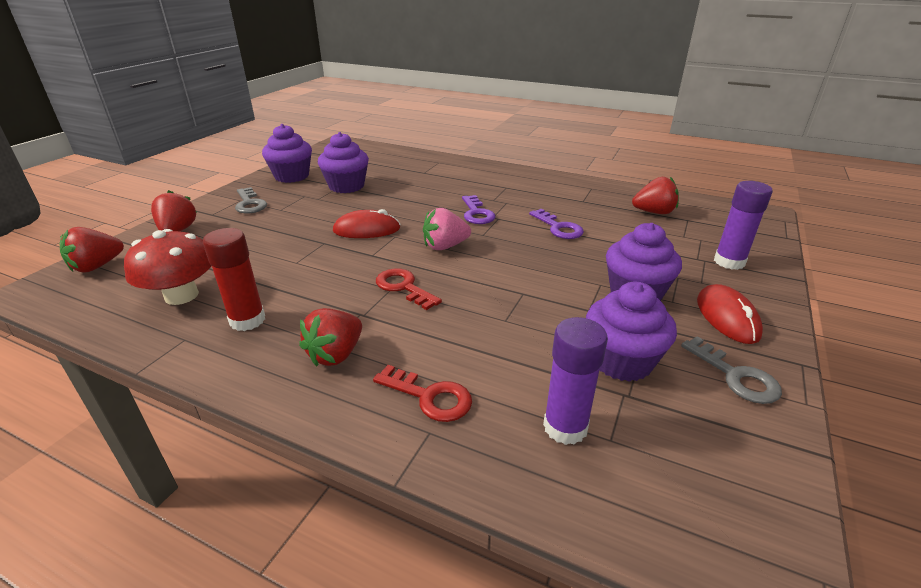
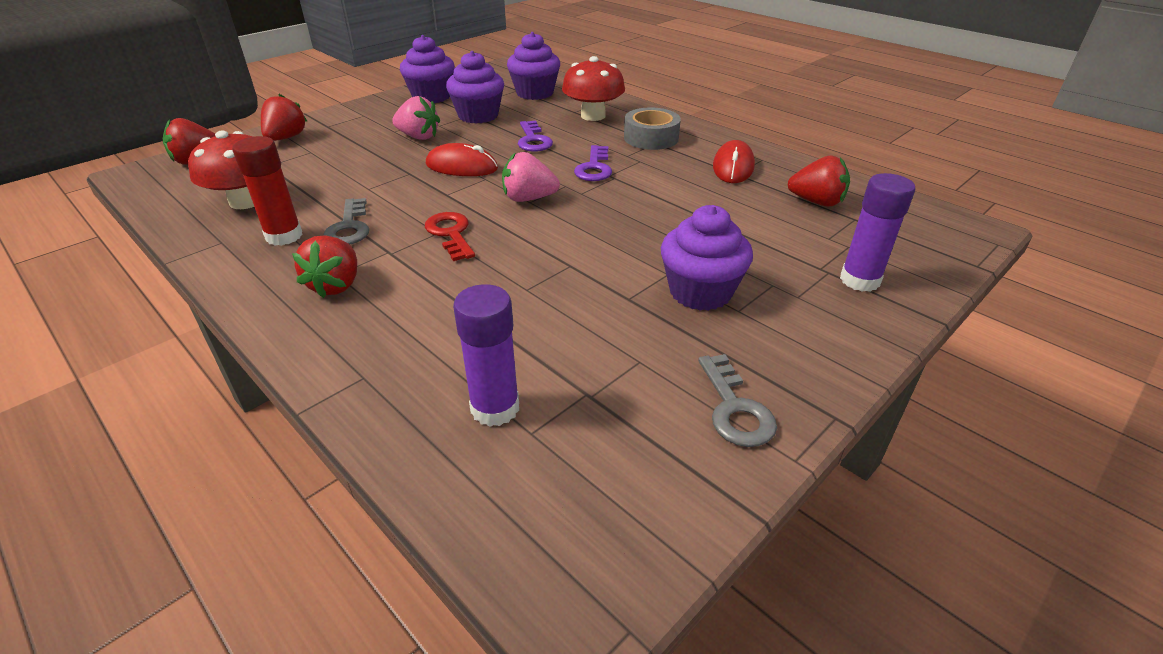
camera: 20 degrees right, 5 degrees up
grey key [235,187,267,214] -> grey key moved to [323,198,369,245]
red strawberry [299,308,362,367] -> red strawberry turned 45 degrees counterclockwise [292,235,357,298]
red key [373,365,472,422] -> none
purple key [529,209,584,239] -> purple key moved to [518,120,553,152]
purple cupcake [586,282,677,382] -> purple cupcake moved to [507,32,560,100]
red mouse [697,284,763,344] -> red mouse moved to [713,140,755,183]
none -> pink strawberry [392,96,440,140]
none -> red mushroom [562,56,625,121]
none -> grey tape [624,108,681,150]

